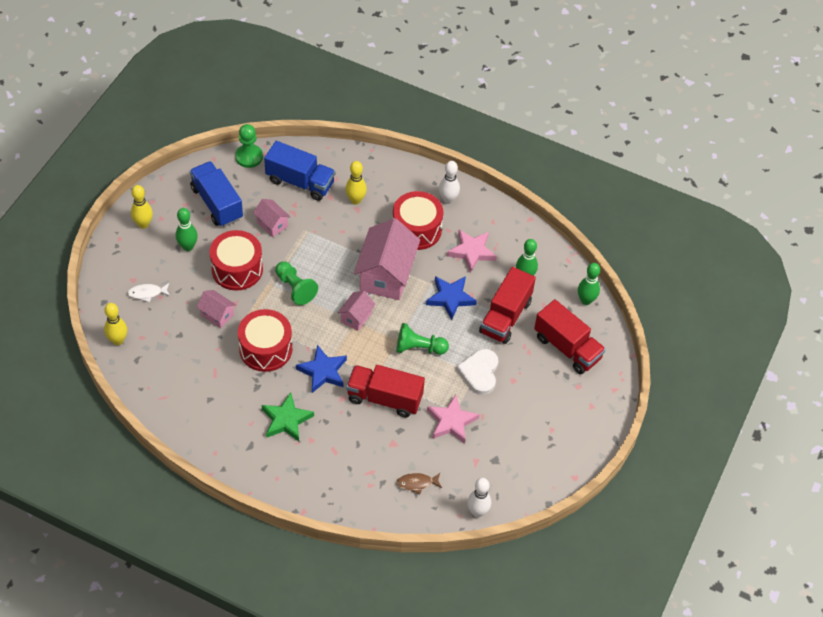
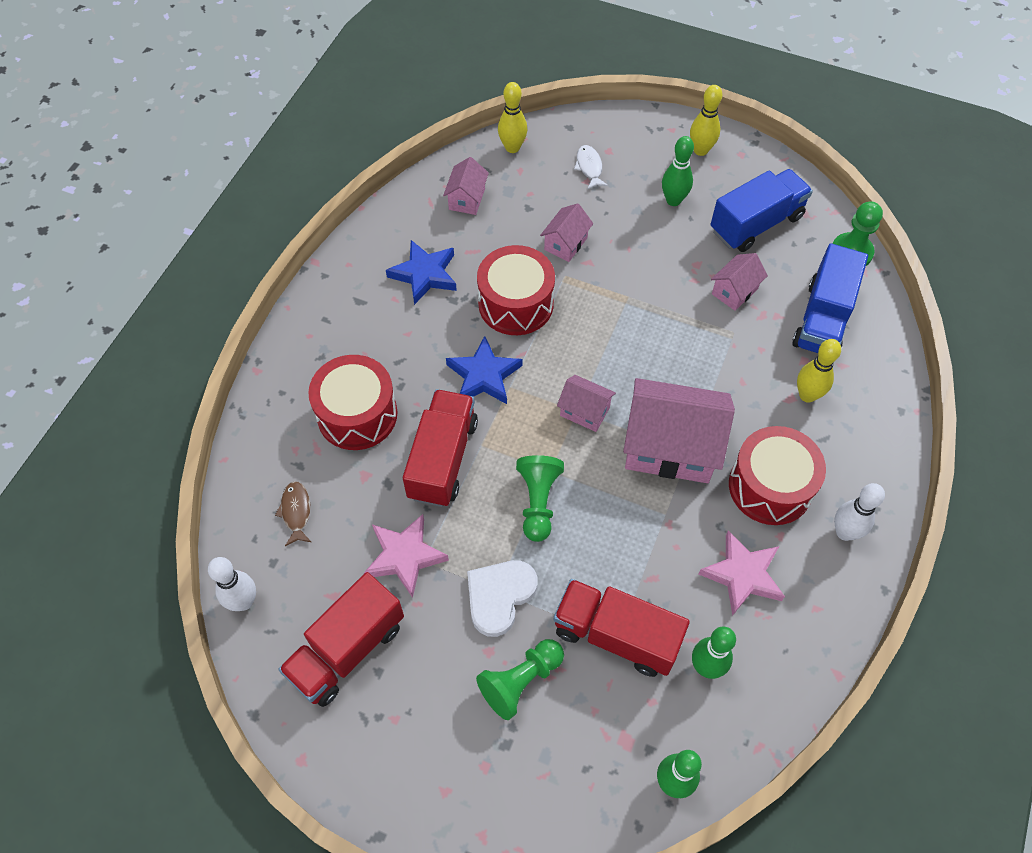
camera: 90 degrees right, 5 degrees up
red drum [210,230,263,291] -> red drum moved to [308,355,398,450]
green star [262,392,314,442] -> none
green pawn [275,261,318,305] -> green pawn moved to [476,639,564,720]
blue star [426,276,477,320] -> blue star moved to [386,240,457,305]
white heart [456,349,498,395] -> white heart turned 60 degrees counterclockwise [467,560,538,637]
red truck [534,299,606,374] -> red truck moved to [278,572,404,707]
none -> pink house [443,157,489,215]

